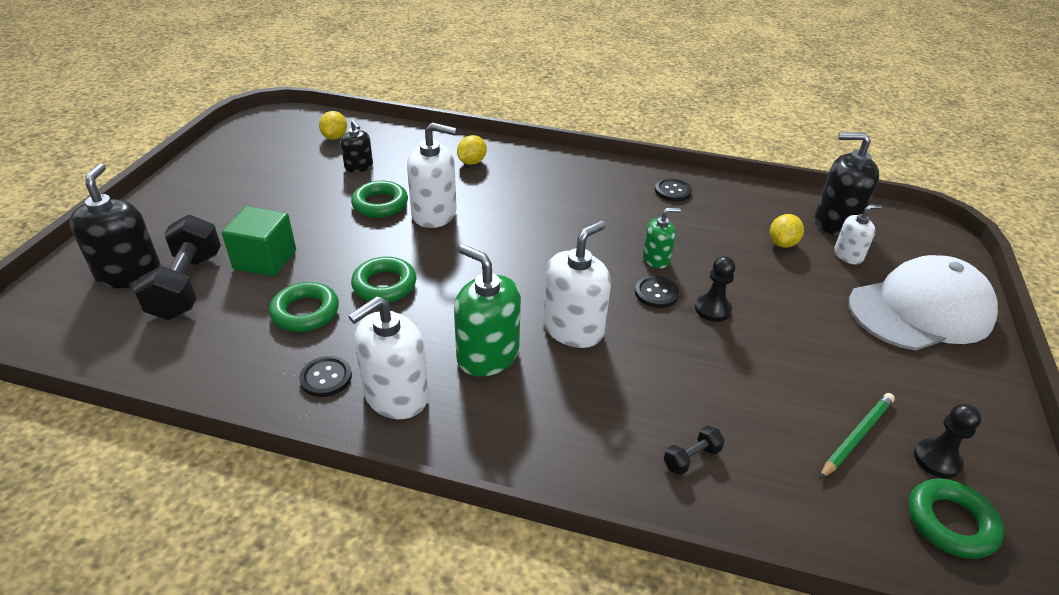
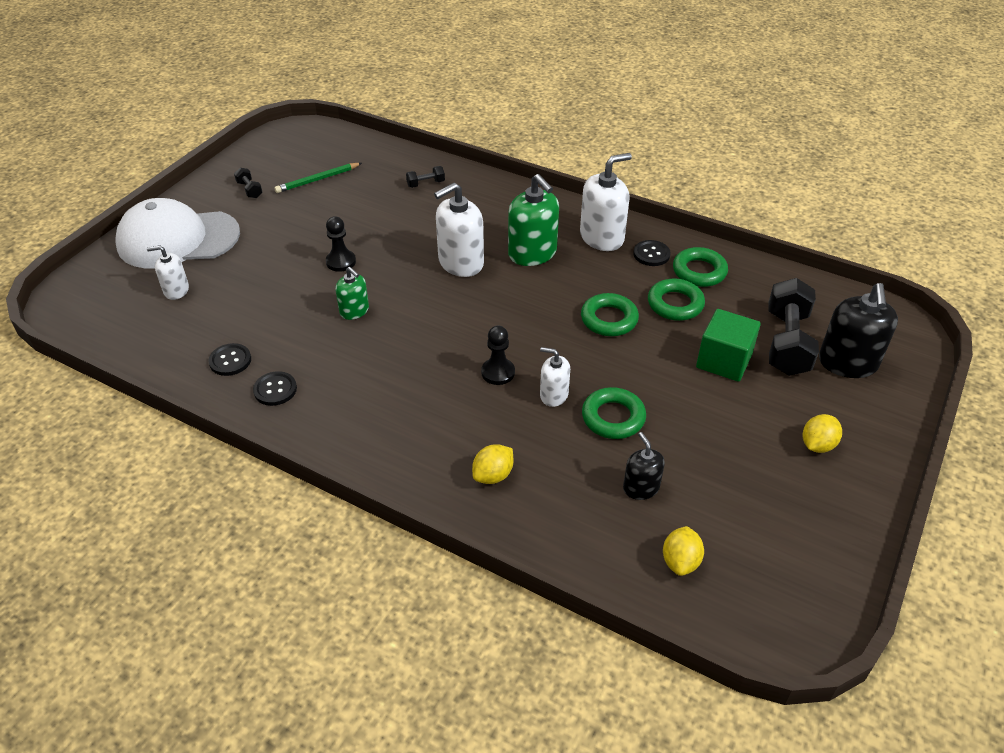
camera: 165 degrees left, 5 degrees up
white soap dispenser [407,122,457,228] -> white soap dispenser [540,347,570,407], size x0.57
black button [635,276,679,308] -> black button moved to [208,343,251,376]
green soap dispenser [643,208,681,269] -> green soap dispenser turned 135 degrees counterclockwise [335,267,369,320]
yellow lemon [770,214,804,248] -> yellow lemon moved to [803,414,842,453]
black soap dispenser [815,132,879,236] -> none
green ring [909,478,1004,559] -> green ring moved to [673,247,728,287]
black pawn [914,403,982,479] -> black pawn moved to [481,326,515,385]
none -> black dumbbell [234,168,262,198]

